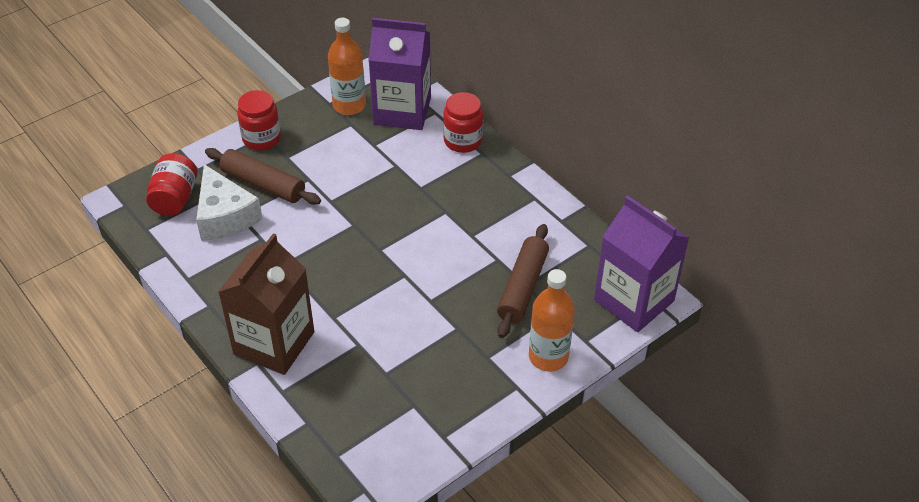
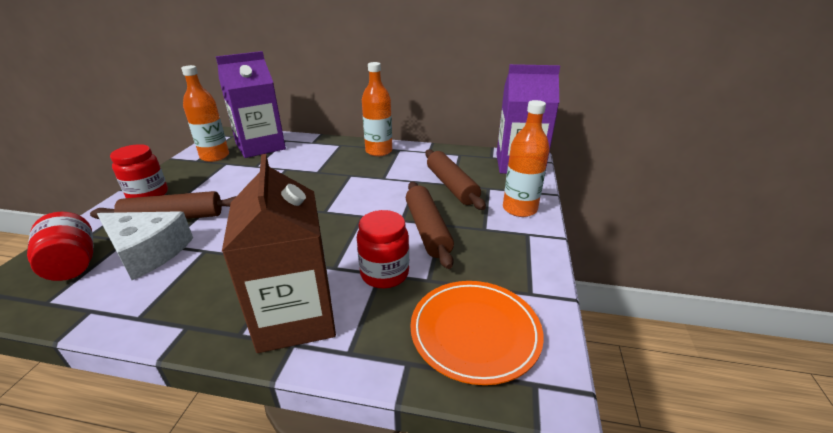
camera: 40 degrees left, 15 degrees down
red jar [443,92,483,153] -> red jar moved to [357,210,409,288]
none -> orange bottle [362,62,392,156]
none -> brown rolling pin [406,182,454,269]
none -> orange plate [410,281,544,385]

